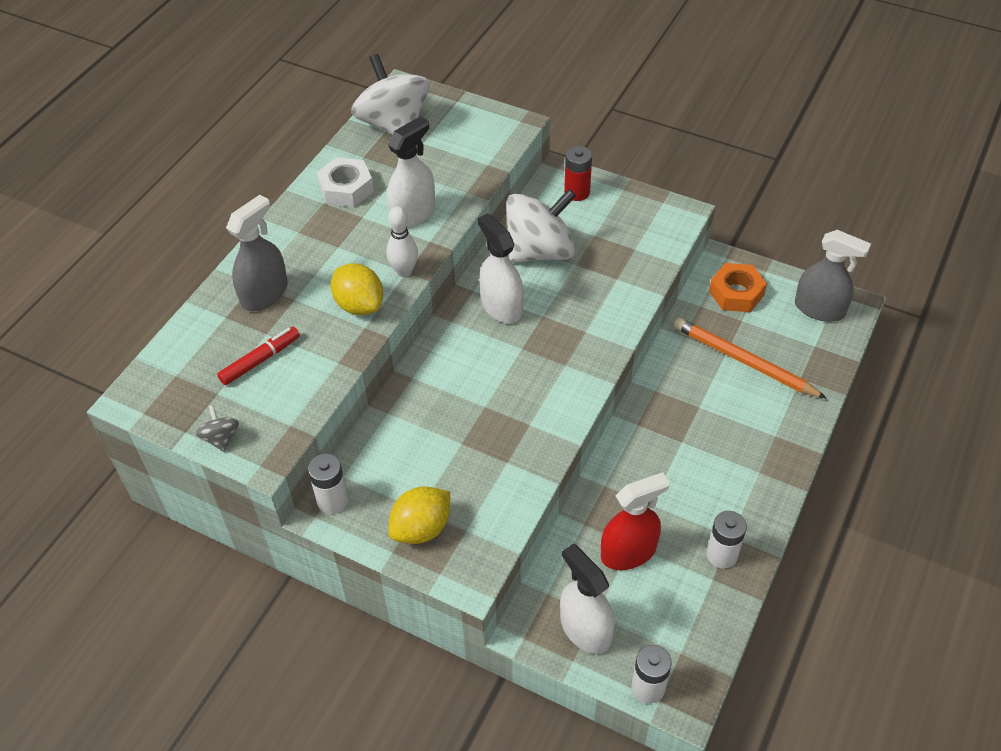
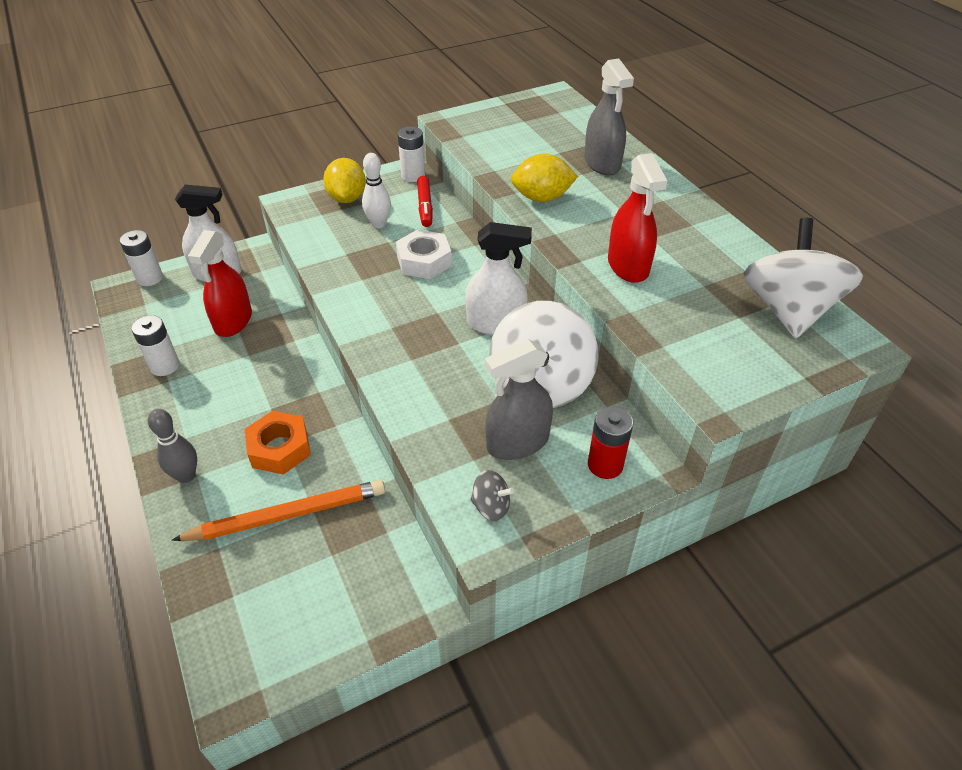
camera: 125 degrees right, 5 degrees down
grey spinning top [195,405,239,452] -> grey spinning top moved to [470,470,514,521]
red marker [217,327,300,385] -> red marker moved to [417,176,433,227]
white nut [316,157,374,207] -> white nut moved to [396,229,452,279]
white spinning top [351,54,430,135] -> white spinning top turned 90 degrees counterclockwise [743,218,863,338]
white bowling pin [386,206,418,277] -> white bowling pin moved to [362,153,391,228]
white spray bottle [387,116,435,228] -> red spray bottle [608,153,667,283]
orange nut [709,263,767,312] -> orange nut moved to [245,411,311,475]
grey spray bottle [795,230,871,322] -> grey spray bottle moved to [485,339,553,460]
none -> grey bowling pin [148,409,197,483]

